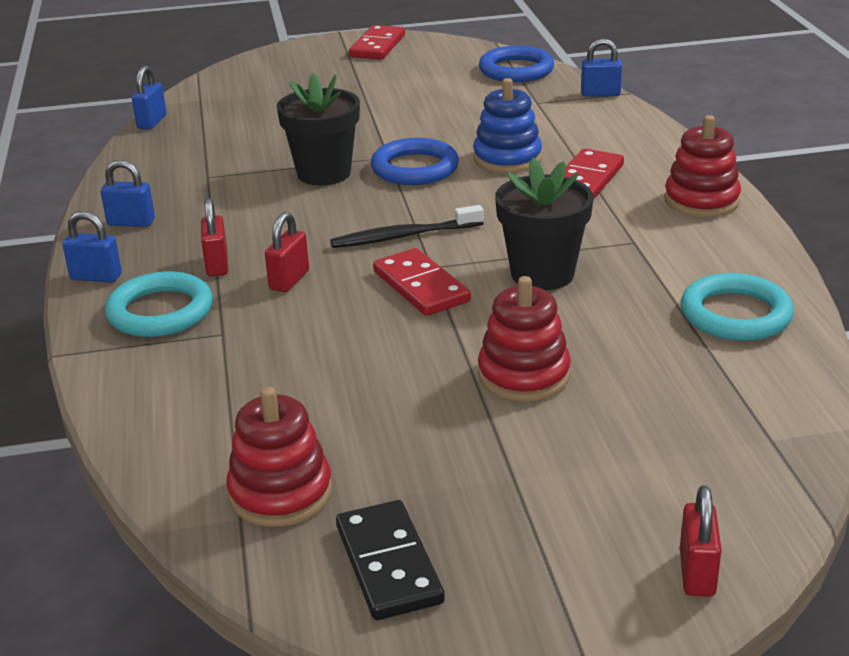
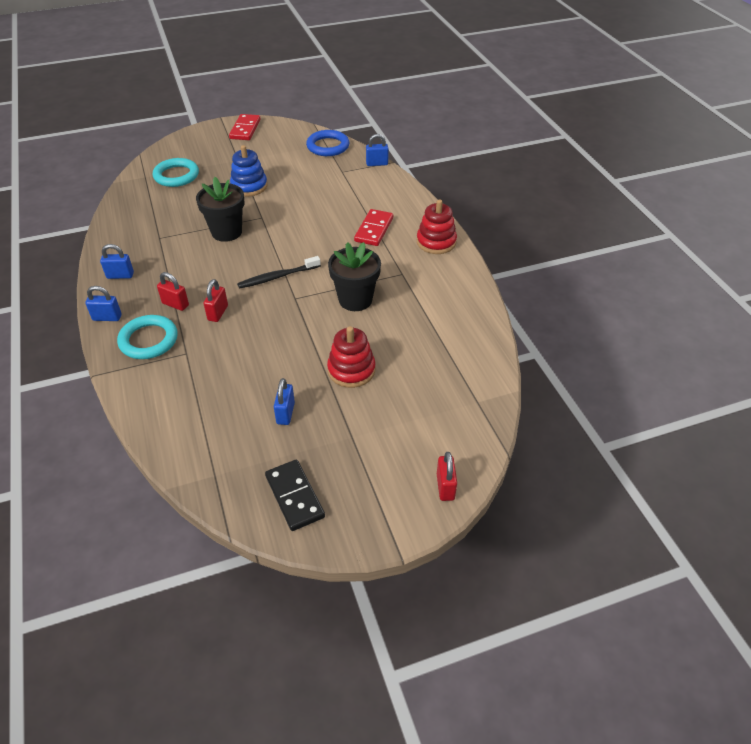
camera: 10 degrees left, 15 degrees up
blue padlock [132,66,167,129] -> blue padlock moved to [274,378,295,425]
red padlock [201,198,228,276] -> red padlock turned 45 degrees counterclockwise [157,272,189,311]
red stacking toy [227,387,332,527] -> none
blue ring [371,138,459,185] -> none
red domino [373,248,471,316] -> none
blue stacking toy [473,78,542,173] -> blue stacking toy moved to [230,145,267,196]
turquoise ring [681,273,794,341] -> turquoise ring moved to [153,158,199,187]

